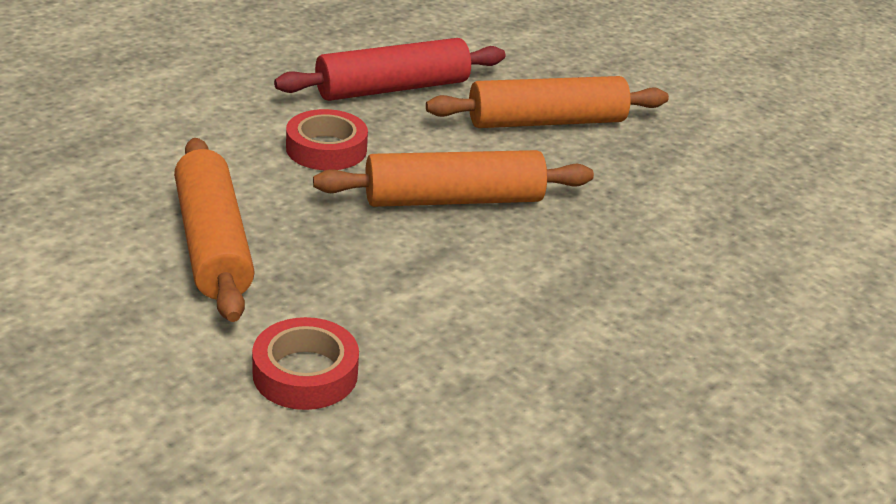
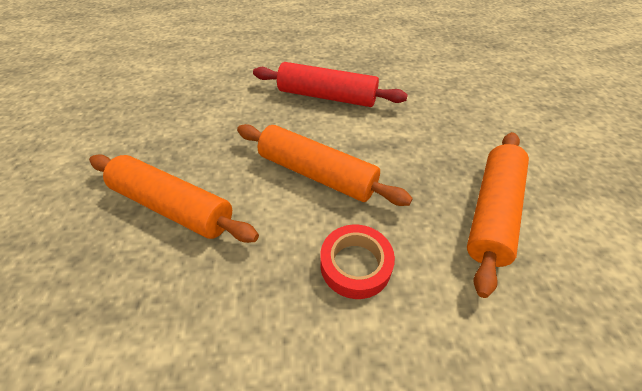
camera: 135 degrees left, 15 degrees up
red tape [252,317,359,410] -> none
red rolling pin [274,38,505,101] -> red rolling pin moved to [253,62,408,107]

